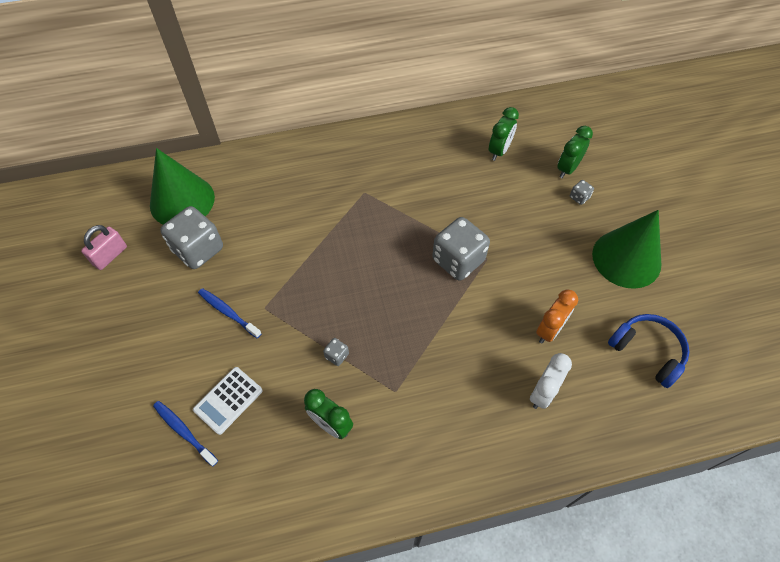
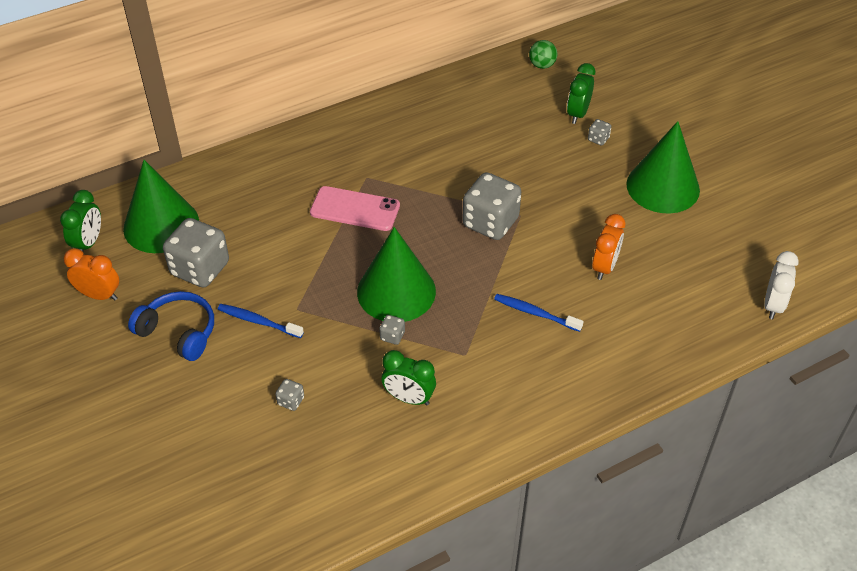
camera: 15 degrees left, 10 degrees down
pink padlock [81,225,127,270] -> orange clock [63,248,119,301]
blue toothbrush [153,401,218,467] -> blue toothbrush moved to [494,294,584,332]
white calculator [193,367,263,435] -> grey dice [275,379,304,411]
green clock [489,107,519,161] -> green clock moved to [60,190,101,252]
white clock [530,353,572,409] -> white clock moved to [764,251,799,319]
blue headphones [608,314,689,388] -> blue headphones moved to [128,291,214,361]
none -> pink phone [310,186,400,231]
none -> green cone [357,227,436,322]
none -> green ball [529,40,557,69]

